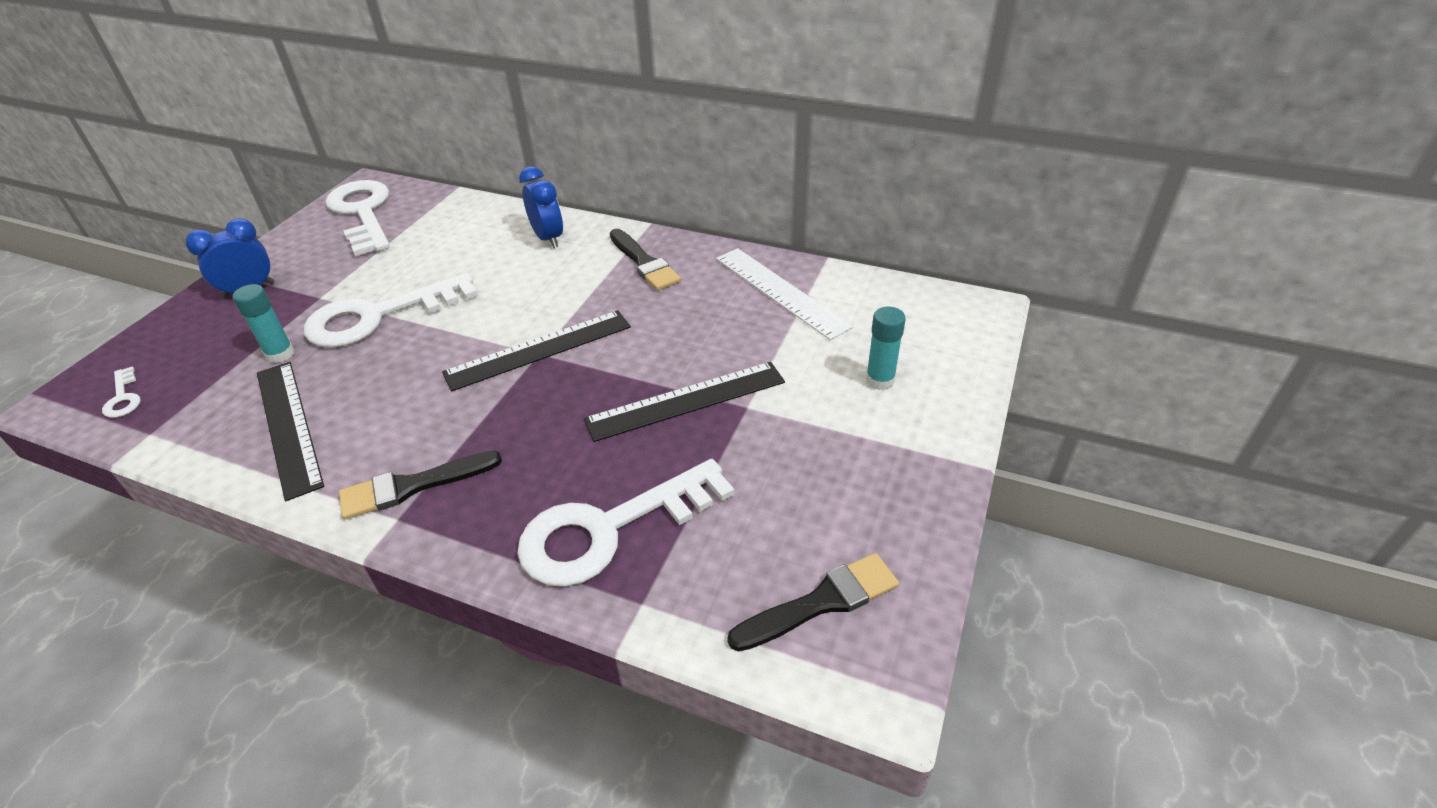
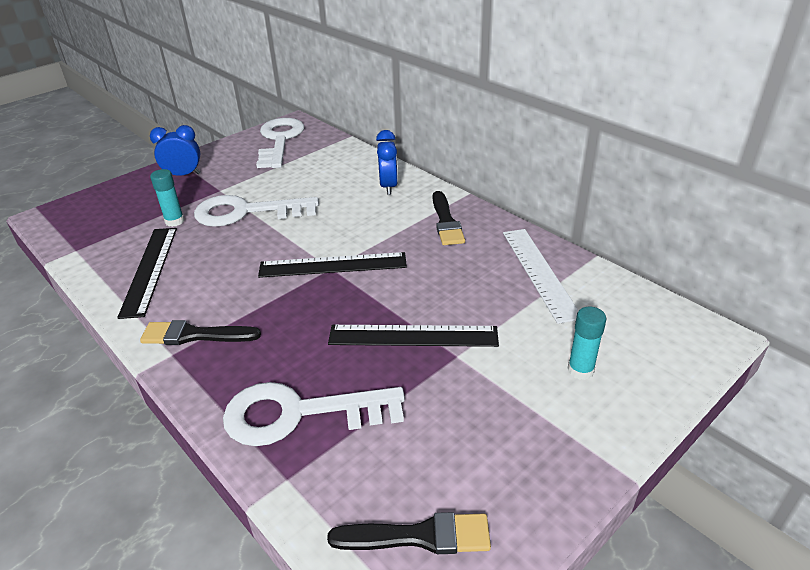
camera: 25 degrees right, 5 degrees down
white key [102,366,141,418] -> none

